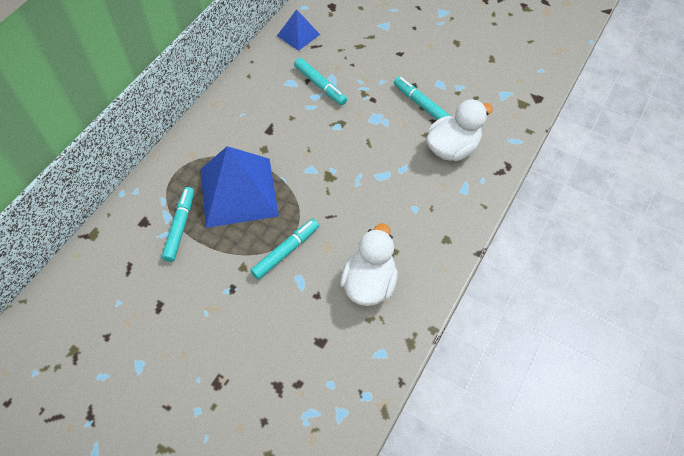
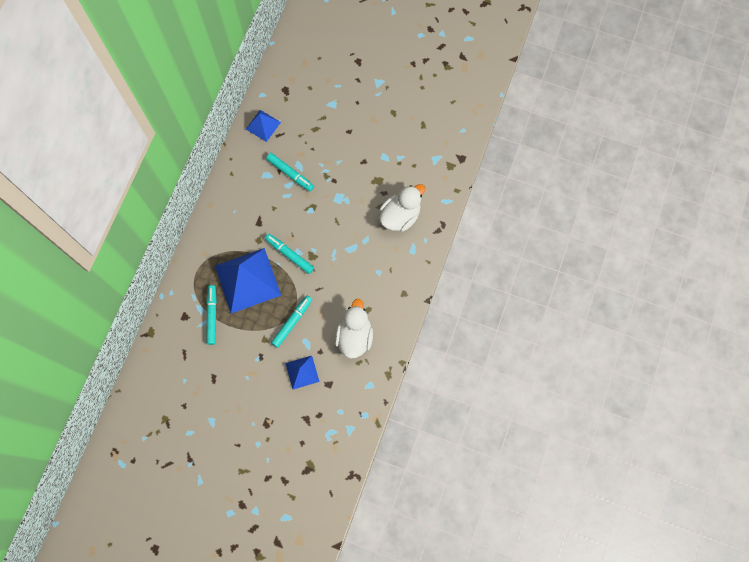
camera: 10 degrees left, 15 degrees up
turquoise marker [394,77,450,120] -> turquoise marker moved to [265,234,314,274]
none -> blue pyramid [285,356,319,390]

